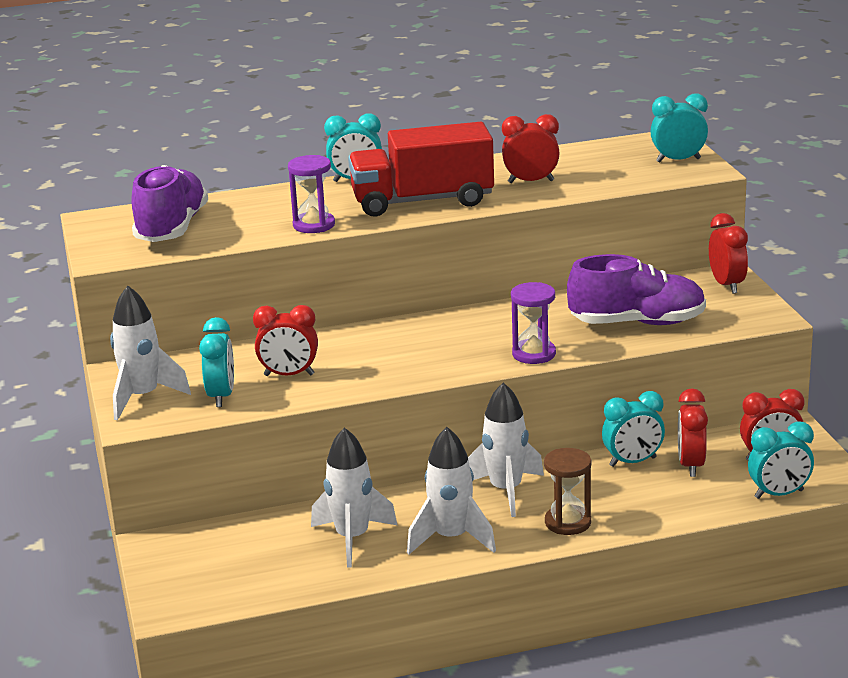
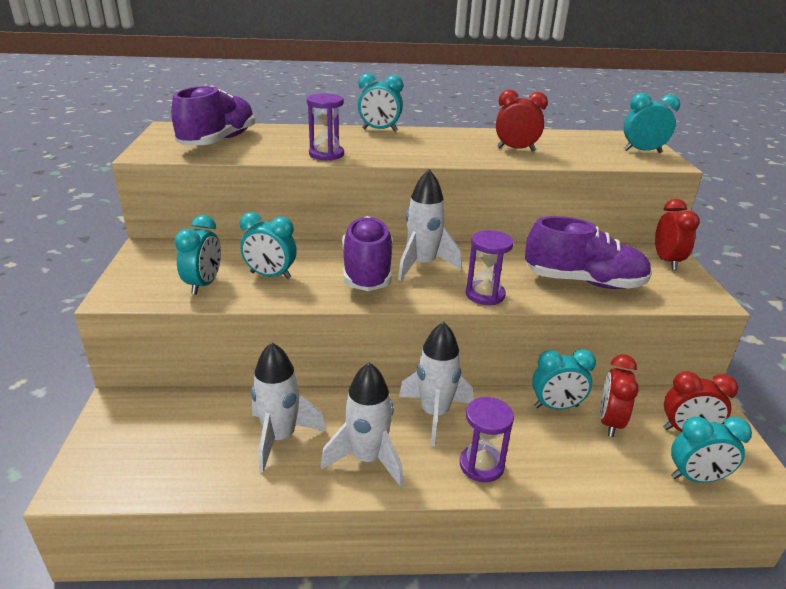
camera: 10 degrees right, 5 degrees up
white rocket [110,286,191,421] -> white rocket moved to [398,169,461,281]
red clock [253,305,318,376] -> turquoise clock [240,212,297,279]
red truck [348,122,494,217] -> none
brown hourglass [544,448,591,535] -> purple hourglass [460,397,514,483]
none -> purple shoe [342,216,393,291]

